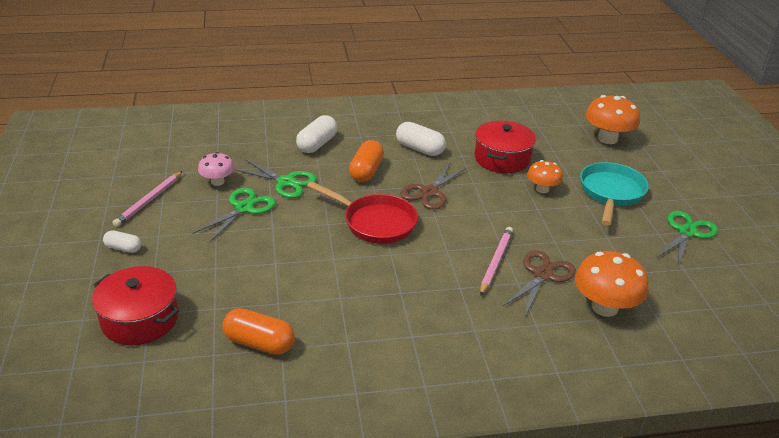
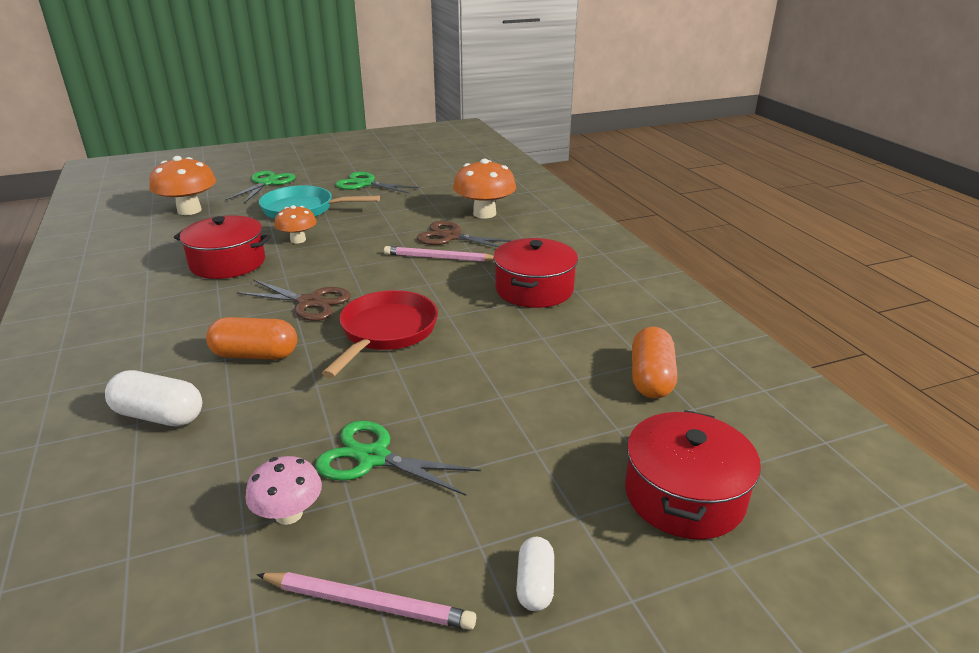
camera: 100 degrees left, 5 degrees down
green scissors [234,159,317,198] -> green scissors moved to [225,171,295,203]
white capsule [396,122,446,156] -> none
none -> red pot [494,238,578,308]

